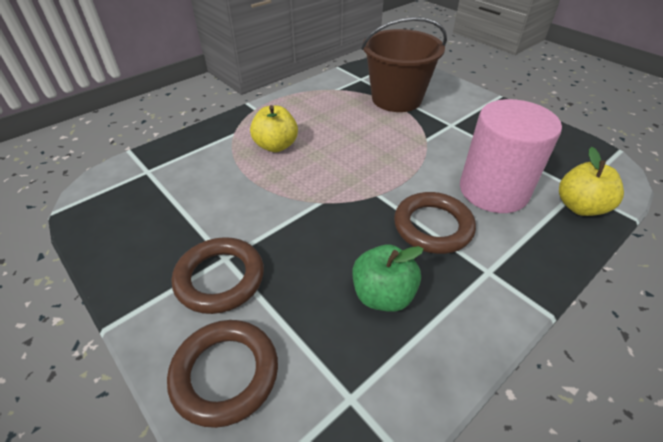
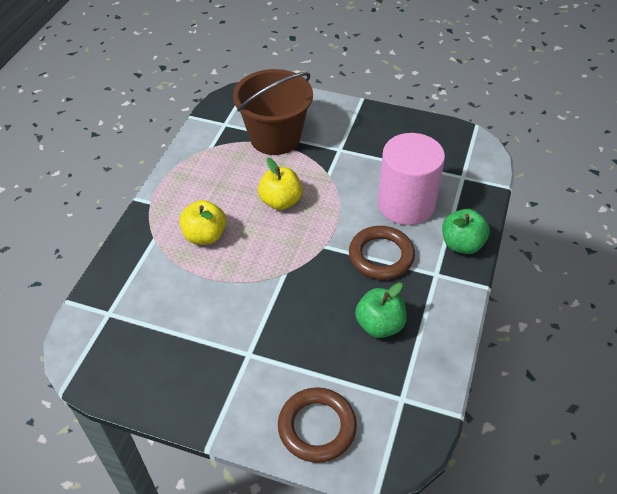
camera: 30 degrees left, 5 degrees up
brown ring [172,237,264,314] -> none
yellow apple [559,147,624,216] -> yellow apple moved to [258,158,303,210]
none -> green apple [442,209,490,254]

